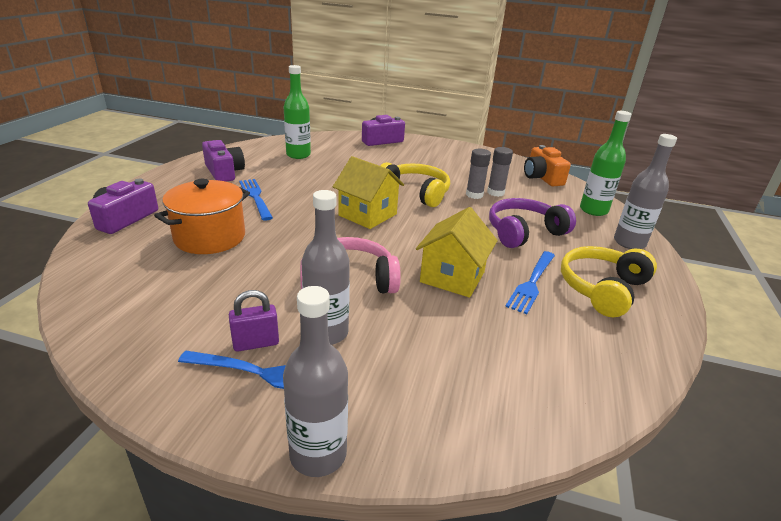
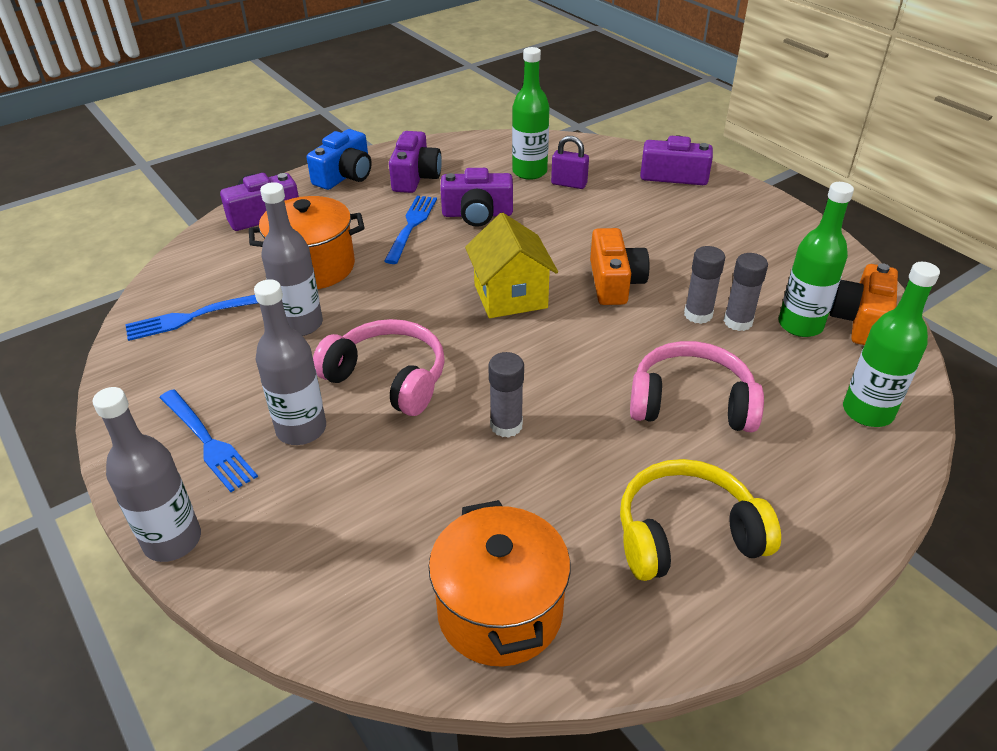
camera: 40 degrees right, 10 degrees up
purple padlock [229,290,279,352] -> purple padlock moved to [551,136,589,189]
yellow headphones [380,162,450,207] -> orange camera [590,228,649,305]
yellow house [416,207,498,298] -> grey glue stick [488,352,524,438]
purple headphones [489,198,576,248] -> pink headphones [630,341,764,433]
blue fork [505,251,555,314] -> blue fork moved to [125,295,258,341]
grey bottle [614,134,677,249] -> grey bottle moved to [260,182,323,336]
none -> blue camera [307,129,372,190]
none -> orange pot [429,500,570,667]
none -> purple camera [440,168,513,227]
none -> green bottle [779,182,854,337]

